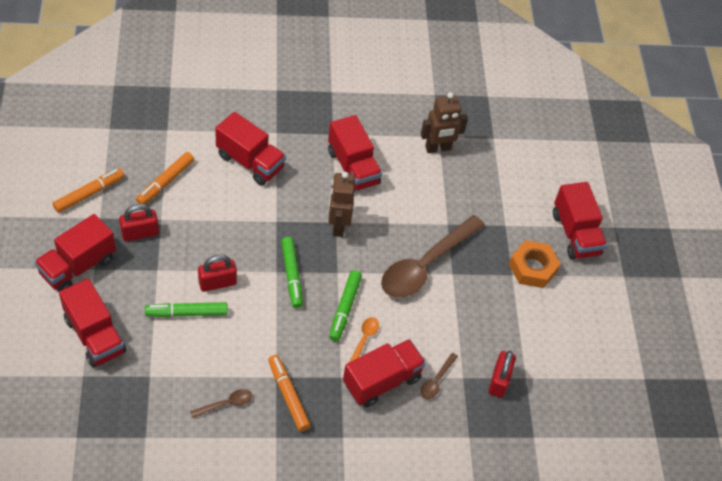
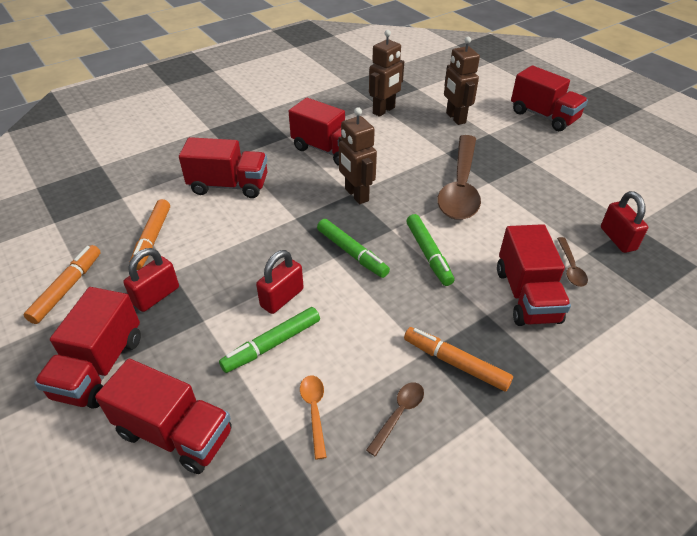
camera: 25 degrees left, 10 degrees down
red truck [343,339,426,408] -> red truck turned 150 degrees clockwise [497,224,571,326]
orange spoon [349,317,379,362] -> orange spoon moved to [300,375,327,459]
orange nut [509,240,560,288] -> none
none -> brown robot [444,37,480,125]

